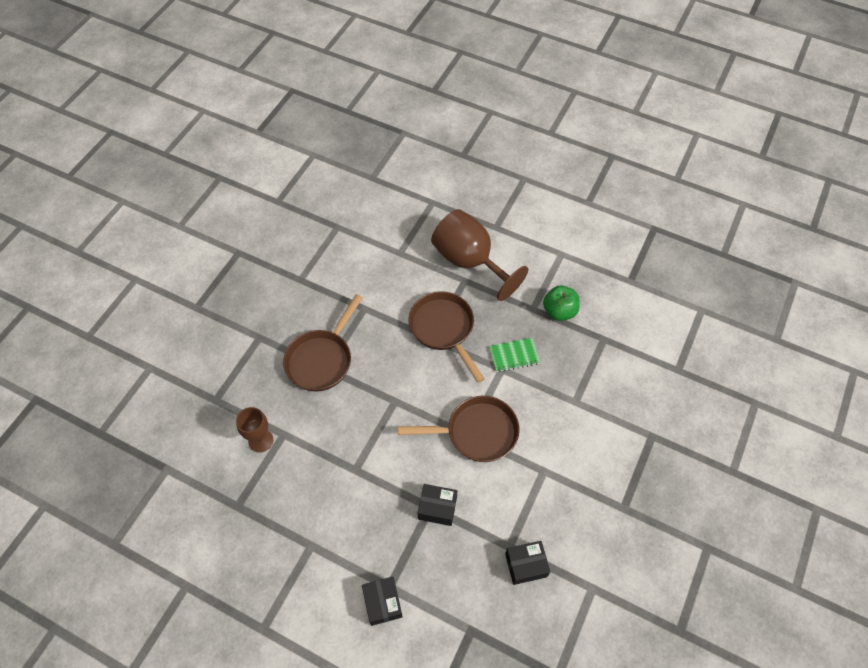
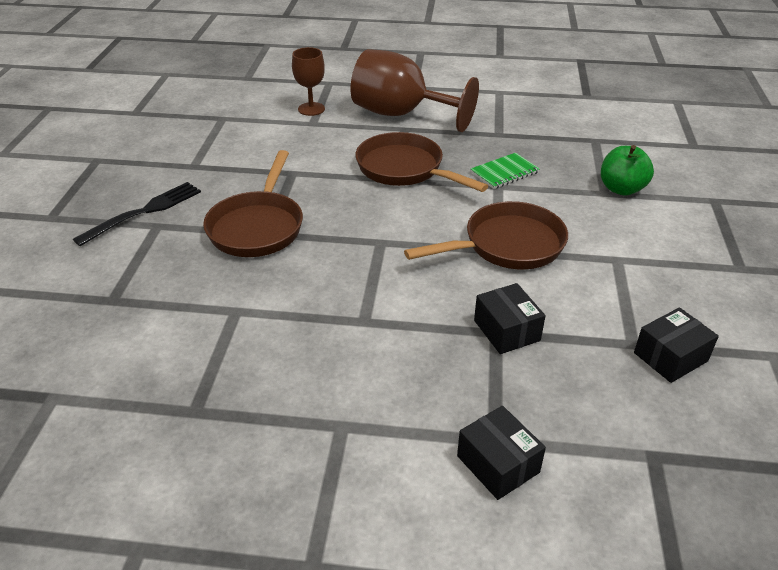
camera: 20 degrees left, 20 degrees down
brown goblet [236,407,273,452] -> brown goblet moved to [292,47,325,116]
black box [418,484,457,526] -> black box turned 75 degrees clockwise [474,283,546,354]
green apple [543,286,580,321] -> green apple moved to [601,145,654,196]
none -> black fork [73,182,201,246]

